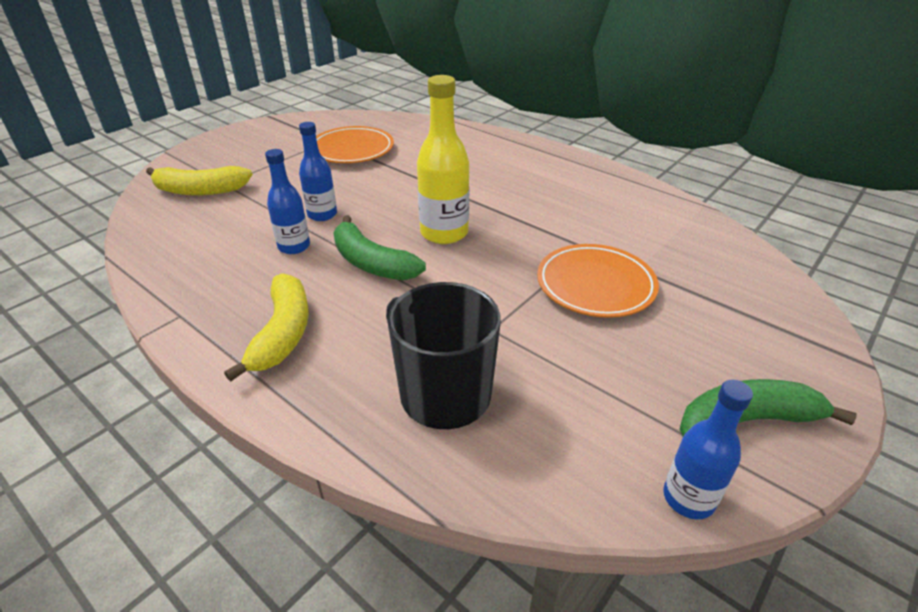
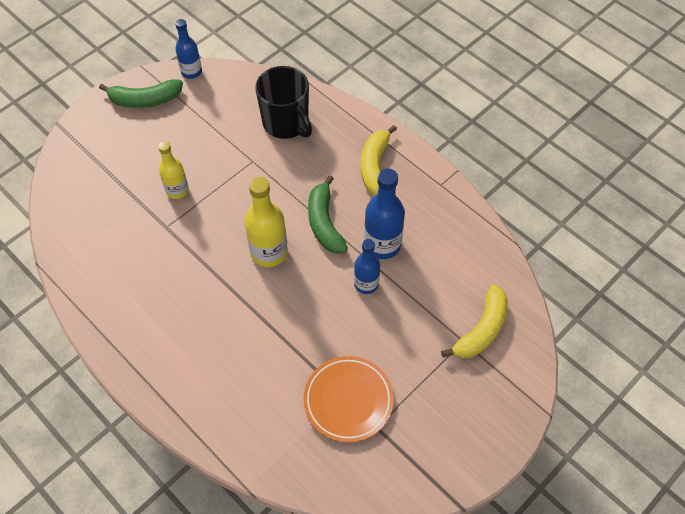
camera: 175 degrees left, 20 degrees up
yellow banana [146,166,253,195] -> yellow banana turned 120 degrees clockwise [441,285,507,358]
blue bottle [265,149,310,254] -> blue bottle [364,169,405,259], size x1.55
green banana [334,215,426,280] -> green banana turned 150 degrees counterclockwise [308,175,348,254]
orange plate [537,244,659,318] -> yellow bottle [158,141,189,199]

